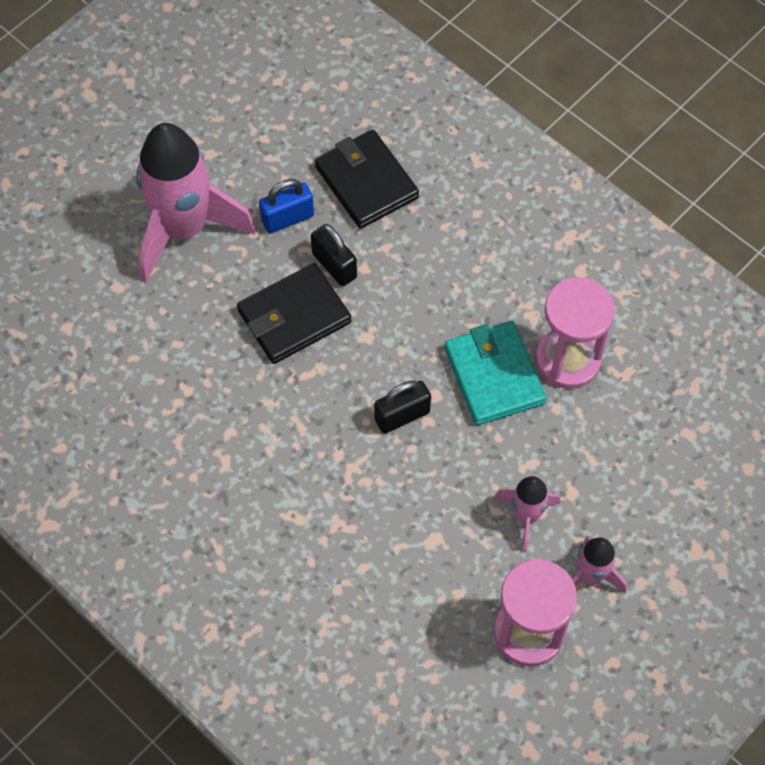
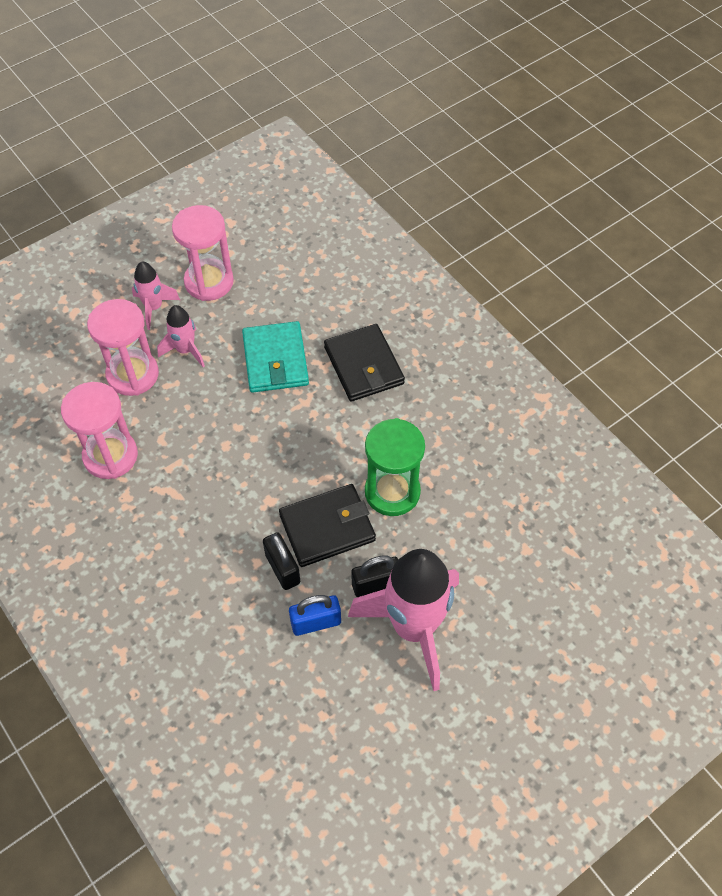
camera: 170 degrees left, 5 degrees down
black wallet [315,130,419,229] -> black wallet moved to [324,324,405,402]
black padlock [374,381,431,434] -> black padlock moved to [351,556,399,597]
turquoise wallet [445,321,546,425] -> turquoise wallet moved to [242,321,309,393]
none -> pink hourglass [87,299,159,396]
none -> green hourglass [365,418,425,516]

